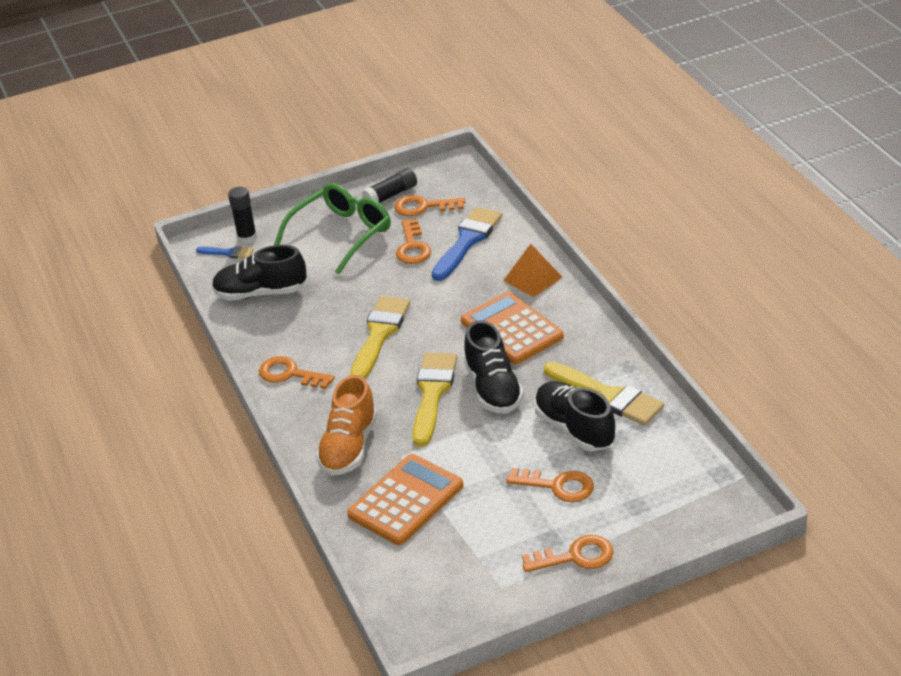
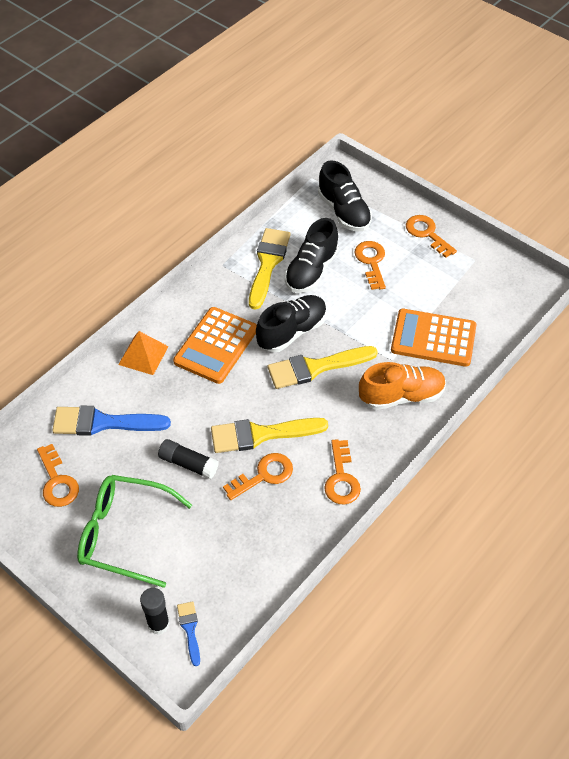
camera: 120 degrees left, 15 degrees up
black shoe [212,245,307,301] -> black shoe moved to [318,160,372,232]
black glue stick [362,168,417,203] -> black glue stick moved to [158,439,219,479]
orange key [396,219,431,264] -> orange key moved to [223,453,293,500]

